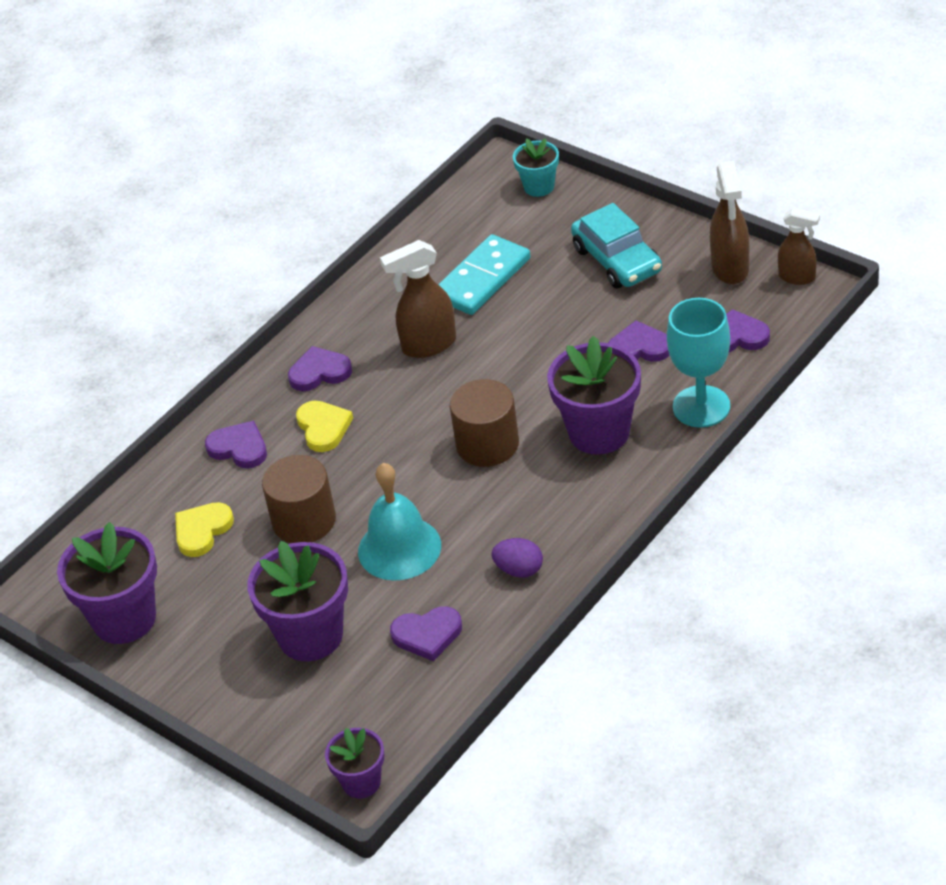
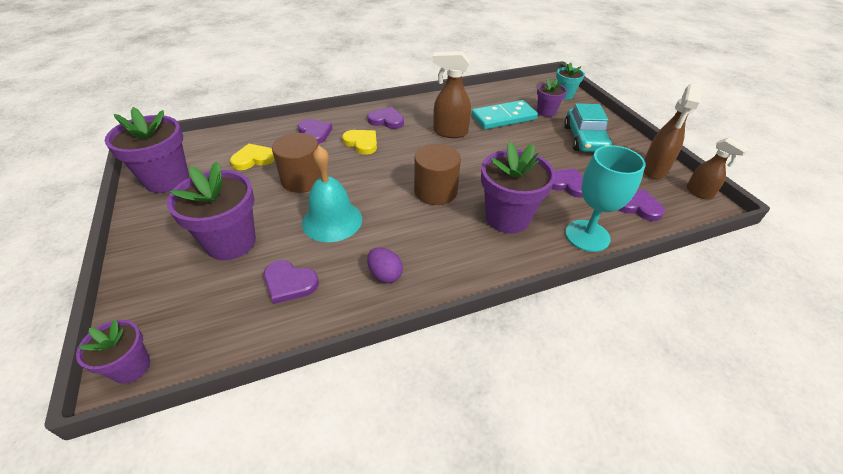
camera: 25 degrees right, 0 degrees up
yellow heart [296,401,353,452] -> yellow heart turned 60 degrees counterclockwise [342,130,377,155]
none -> purple flower pot [537,78,567,117]

